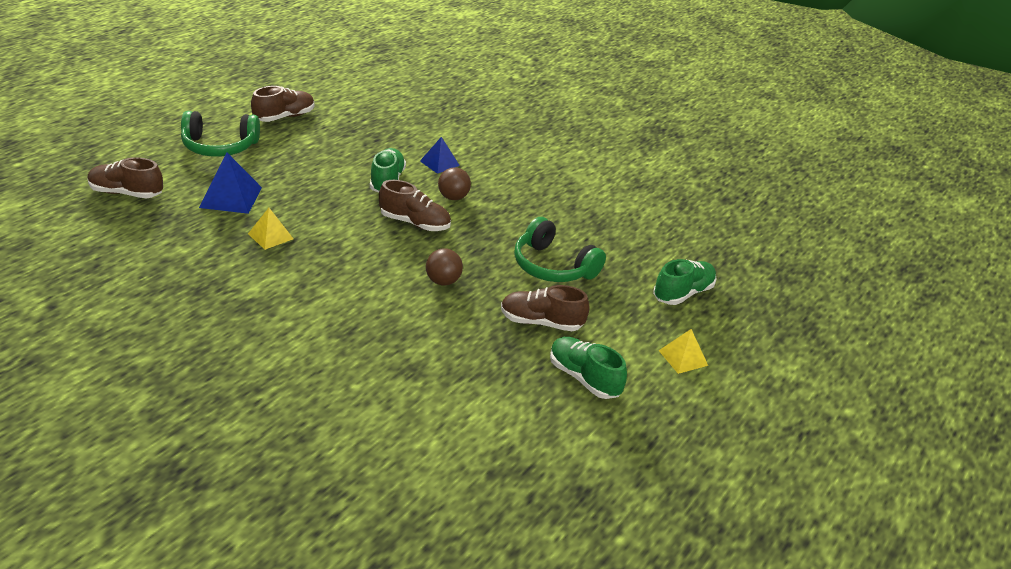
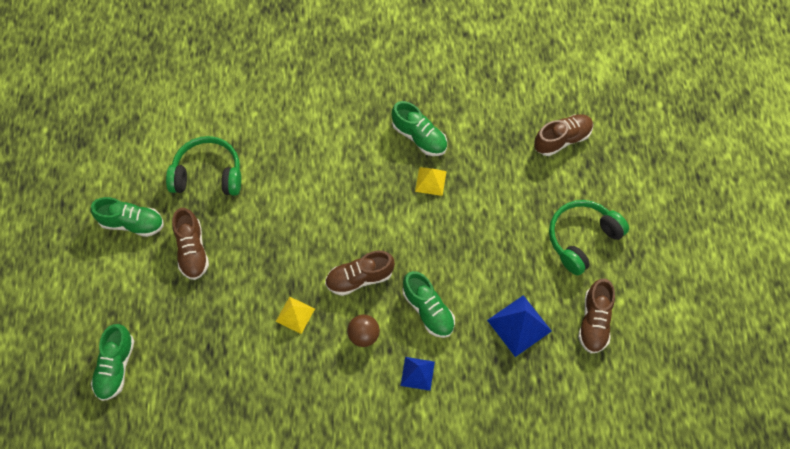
camera: 145 degrees right, 30 degrees up
blue pyramid [199,153,262,214] -> blue pyramid moved to [487,295,552,357]
brown ball [426,248,463,286] -> none
brown shoe [501,285,590,331] -> brown shoe turned 105 degrees clockwise [172,208,209,280]
green headphones [514,217,606,282] -> green headphones moved to [166,136,241,196]
yellow pyramid [659,329,708,374] -> yellow pyramid moved to [276,297,315,334]
none -> green shoe [392,101,447,156]

